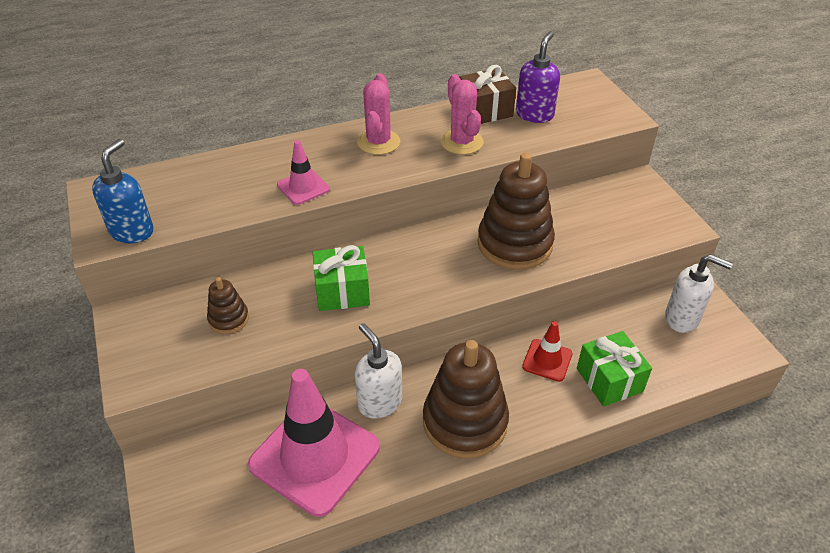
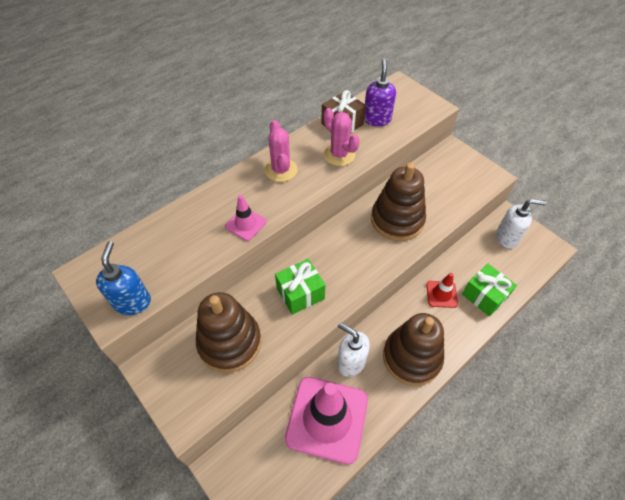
camera: 20 degrees left, 10 degrees up
brown stacking toy [207,277,249,334] -> brown stacking toy [196,292,261,373], size x2.07

